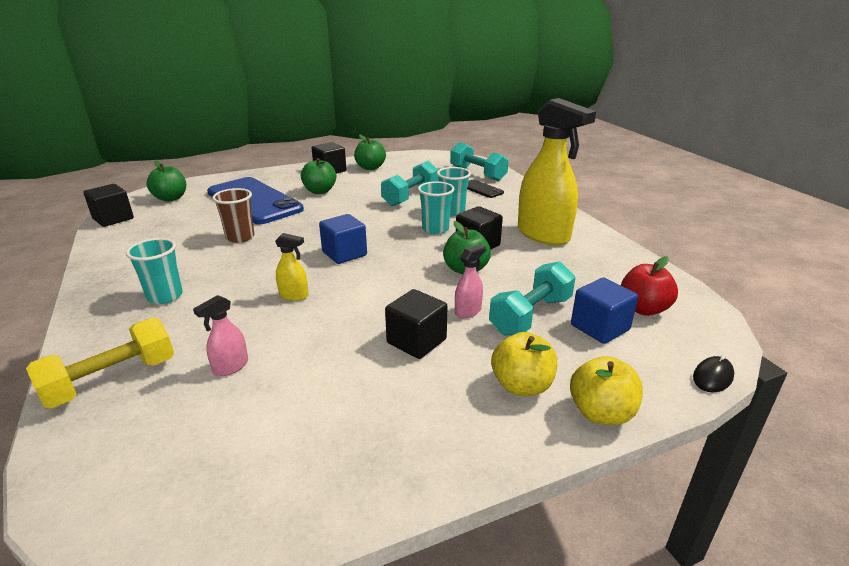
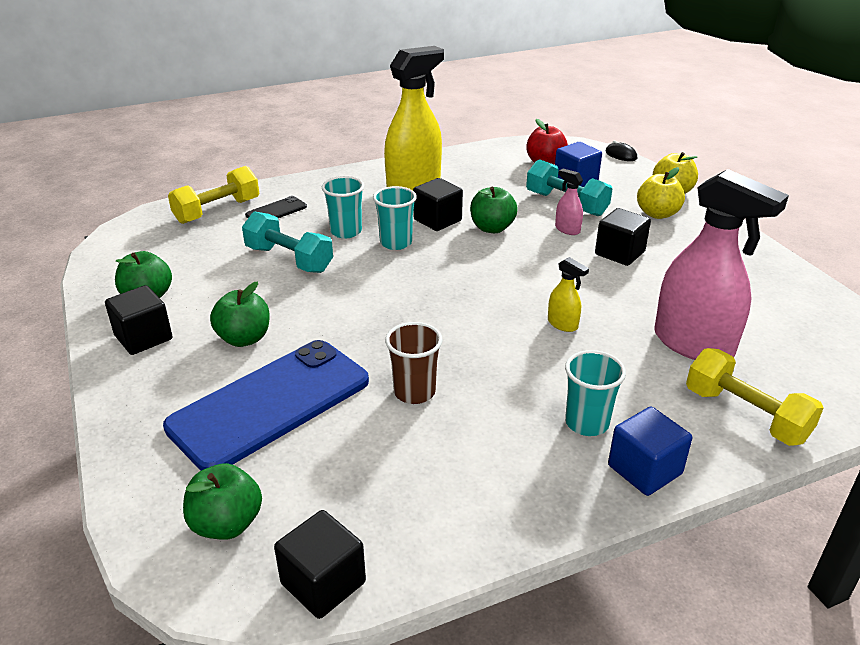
camera: 90 degrees left, 5 degrees up
pink spray bottle [193,295,248,376] -> pink spray bottle [654,169,789,360], size x2.36
yellow spray bottle [275,233,309,301] -> yellow spray bottle turned 120 degrees clockwise [548,257,589,332]
blue cube [319,214,367,264] -> blue cube moved to [608,407,692,496]
turquoise dumbbell [450,142,509,181] -> yellow dumbbell [168,166,259,224]

